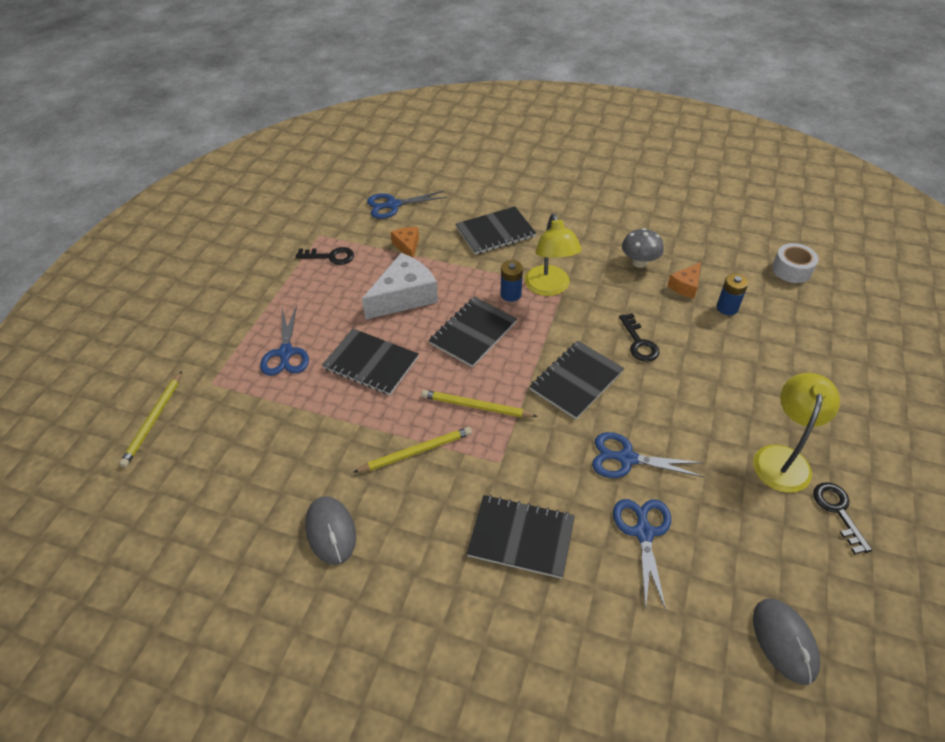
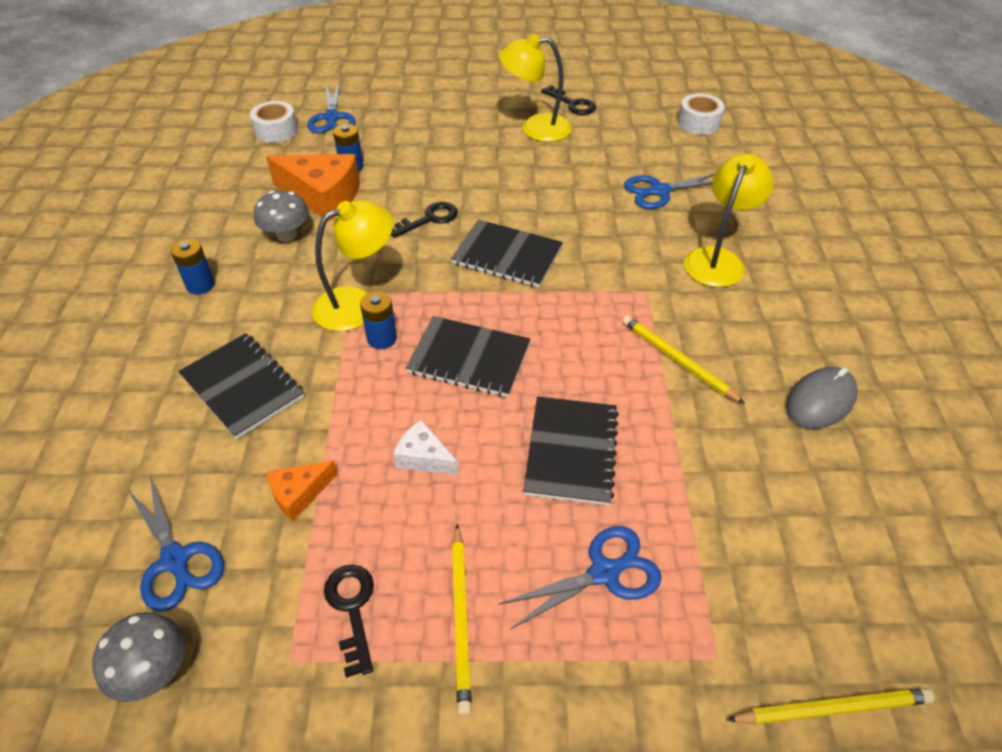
camera: 110 degrees left, 0 degrees up
white cheese [362,253,438,320] -> white cheese [393,419,459,475], size x0.53
yellow pencil [421,390,538,417] -> yellow pencil moved to [452,524,472,715]
black notebook [467,495,575,579] -> yellow lamp [684,154,774,287]
blue scissors [592,432,704,478] -> blue scissors moved to [307,82,356,133]
orange cheese [667,262,701,299] -> orange cheese [266,154,360,222], size x1.89
grey mouse [753,598,820,685] -> white tape [678,94,725,135]
black key [813,482,872,554] -> black key turned 105 degrees counterclockwise [541,85,596,115]
none -> grey mushroom [92,612,185,702]
none -> blue battery [171,239,215,294]

